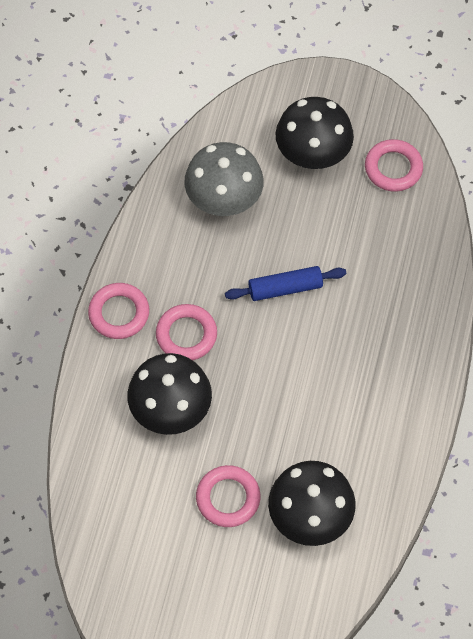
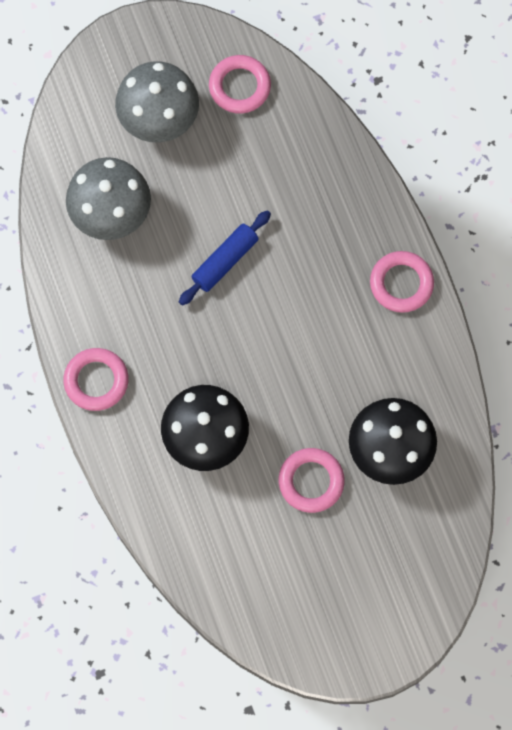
camera: 35 degrees left, 10 degrees up
pink ring [156,304,217,360] -> pink ring moved to [370,251,434,313]
black mushroom [276,97,354,169] -> grey mushroom [115,61,199,142]

